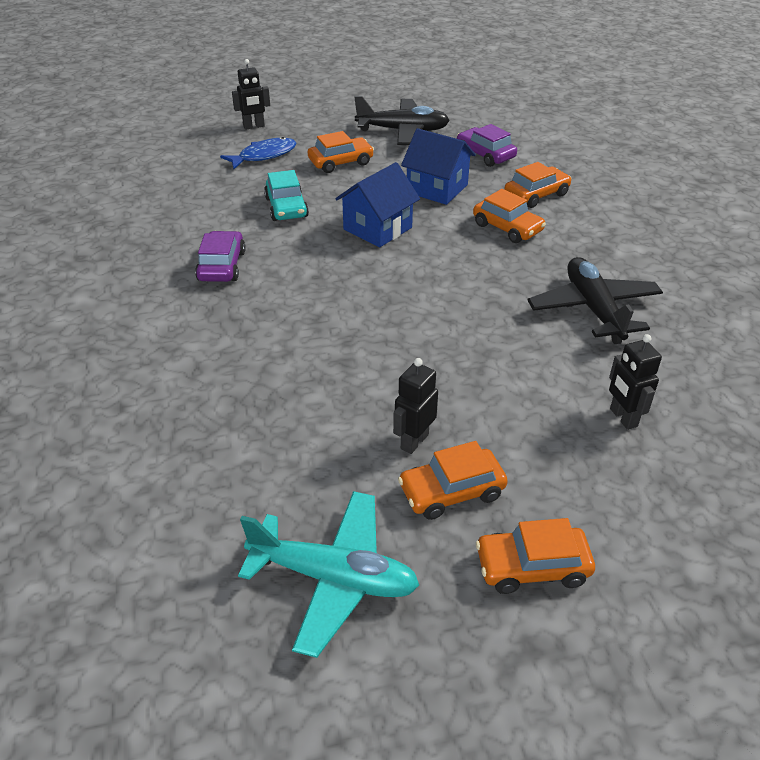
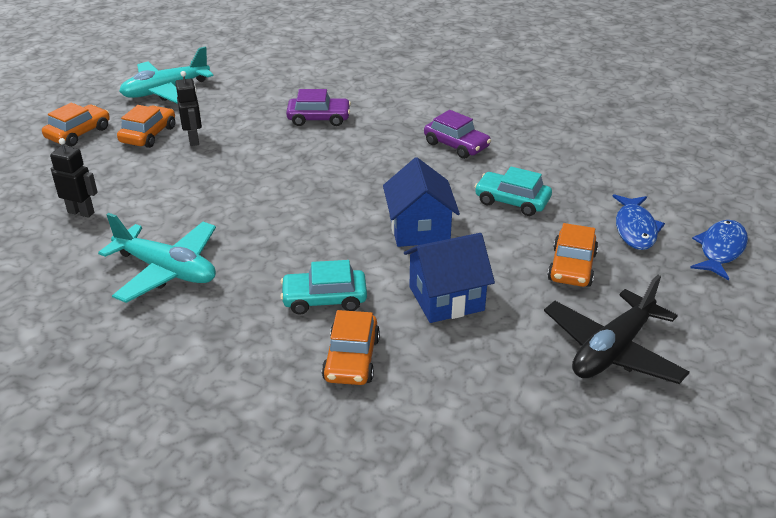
camera: 130 degrees right, 5 degrees down
black robot [232,59,270,130] -> blue fish [690,220,748,280]
purple car [457,124,517,167] -> purple car moved to [286,89,351,126]
orange car [473,189,546,243] -> turquoise car [280,260,367,315]
black plane [527,257,663,344] -> turquoise plane [98,213,216,303]

